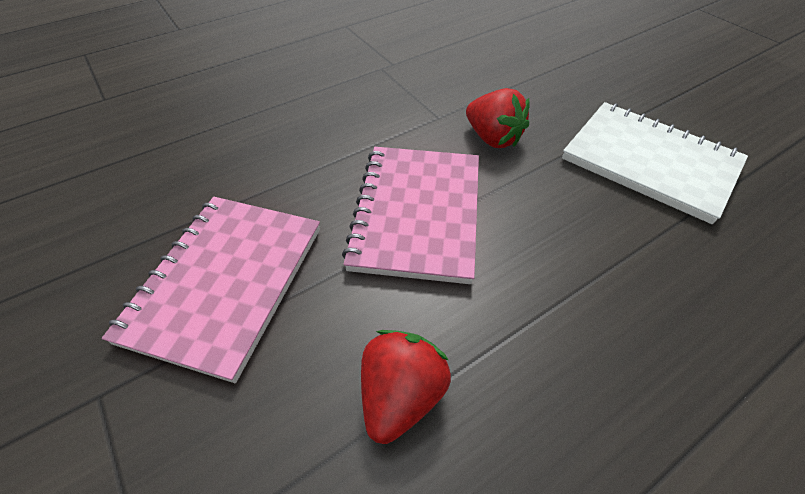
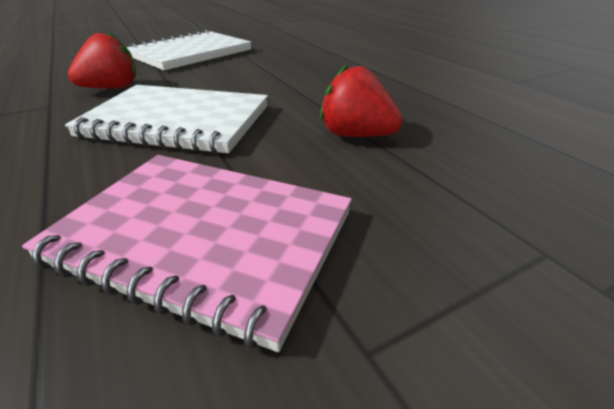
camera: 85 degrees left, 15 degrees down
pink notebook [342,147,479,284] -> white notebook [65,85,268,154]

